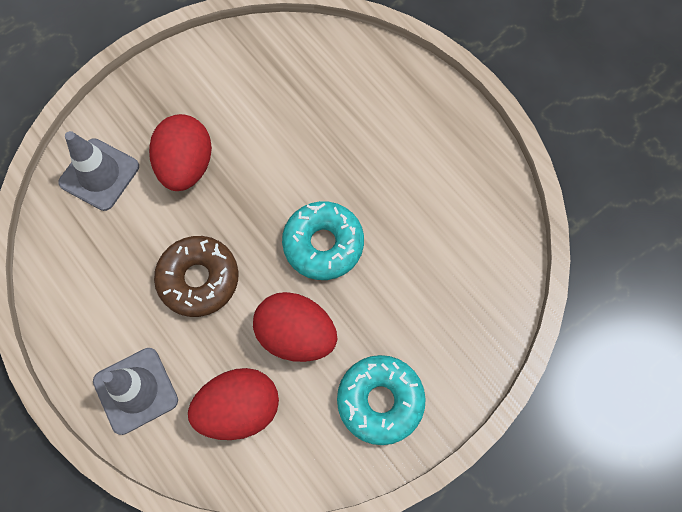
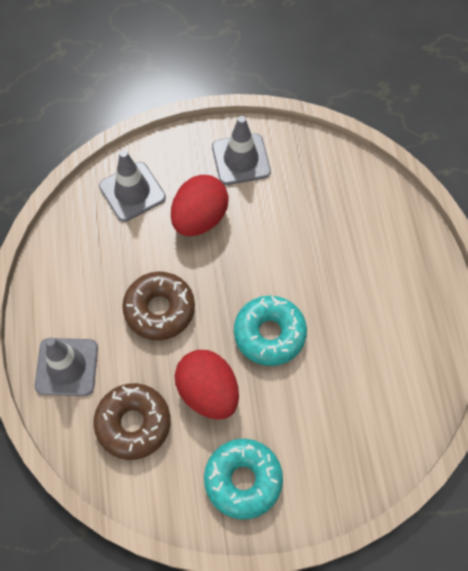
camera: 30 degrees right, 5 degrees down
red egg [188,368,279,440] -> brown donut [93,383,171,460]
none -> grey traffic cone [212,116,271,185]

